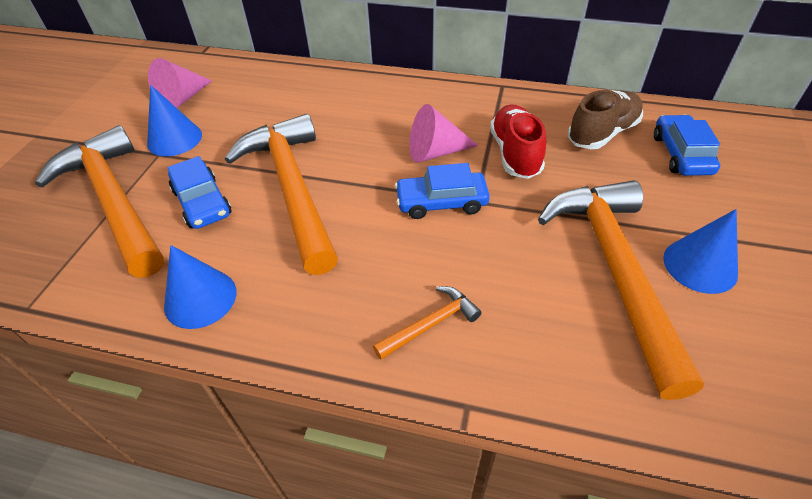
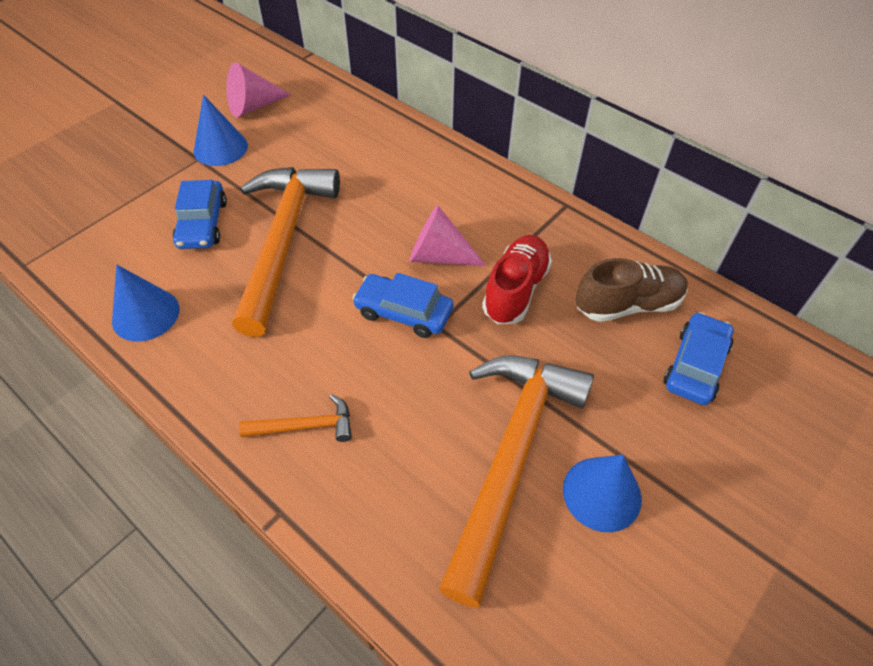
camera: 25 degrees right, 5 degrees up
orange hammer [35,125,164,277] -> none

